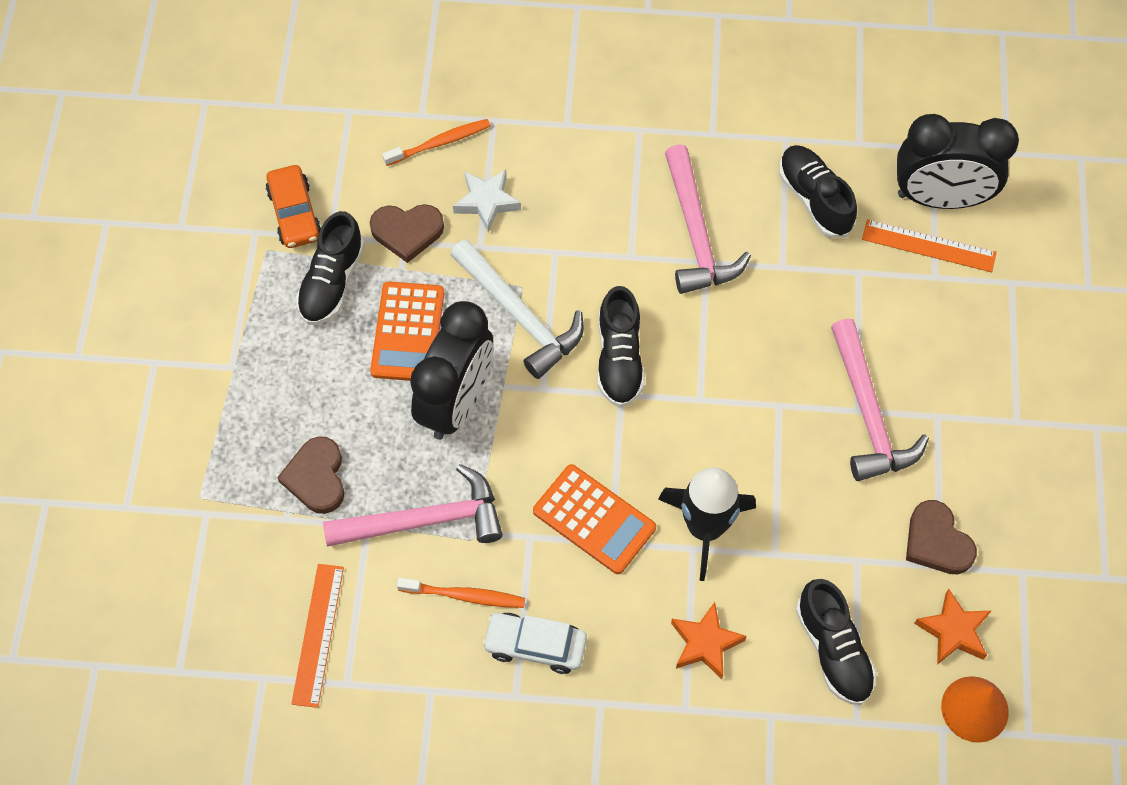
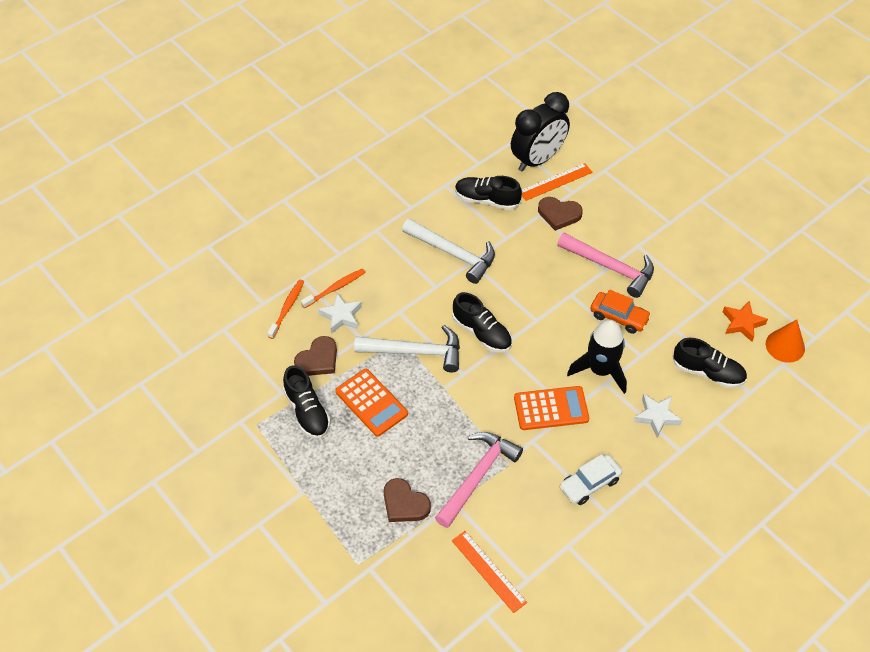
camera: 45 degrees left, 10 degrees down
orange car [266,165,321,248] -> orange car moved to [590,290,651,334]
orange toothbrush [397,578,525,608] -> orange toothbrush moved to [301,268,366,308]
black clock [410,301,493,440] -> none
pink hammer [665,144,751,294] -> white hammer [402,218,495,284]
orange star [671,602,747,679] -> white star [634,394,682,438]
brown heart [906,500,977,574] -> brown heart moved to [538,197,583,231]

